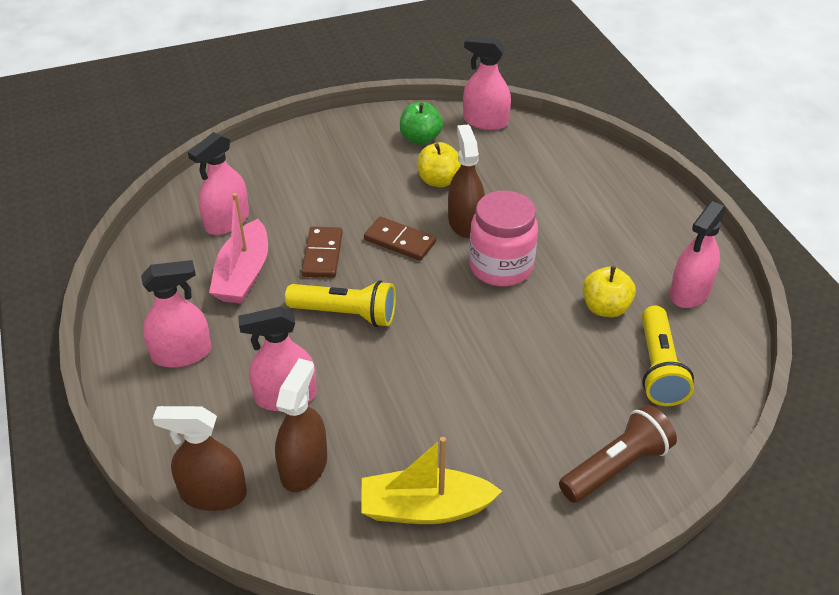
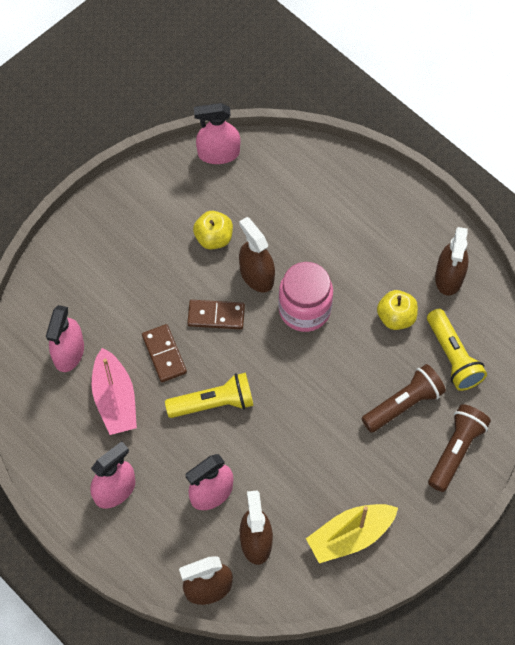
camera: 25 degrees left, 20 degrees up
green apple [400,102,443,145] -> none
pink spray bottle [670,201,726,308] -> brown spray bottle [435,227,469,296]
none -> brown flashlight [362,364,446,433]

